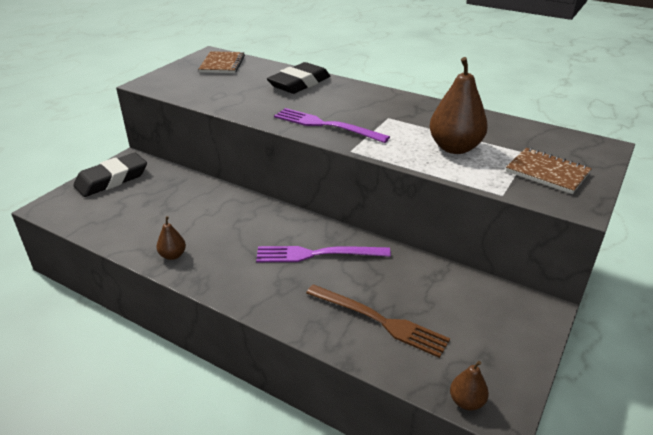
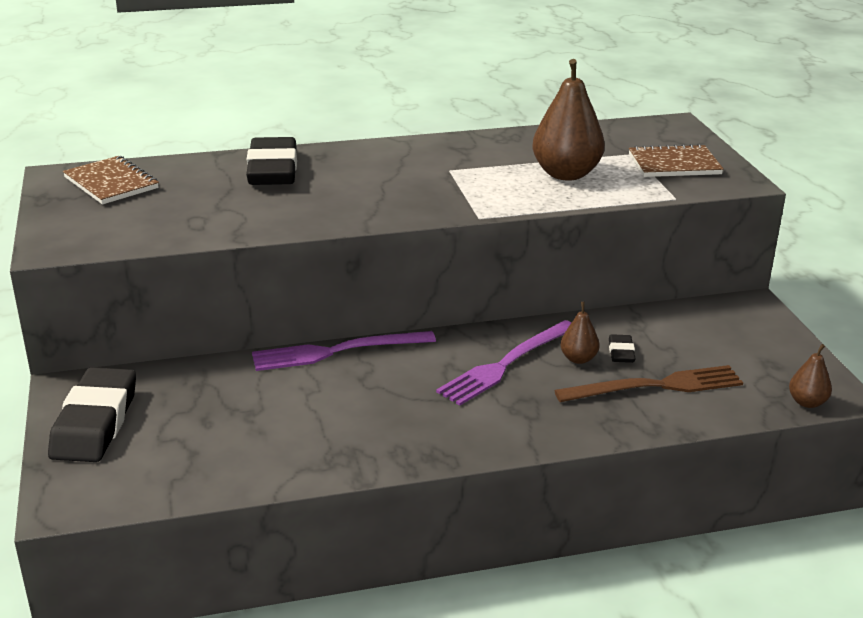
camera: 45 degrees left, 5 degrees down
brown pear [156,216,186,260] -> brown pear moved to [560,302,600,364]
purple fork [274,108,390,143] -> purple fork moved to [252,331,436,371]
none -> black eraser [609,334,636,363]

